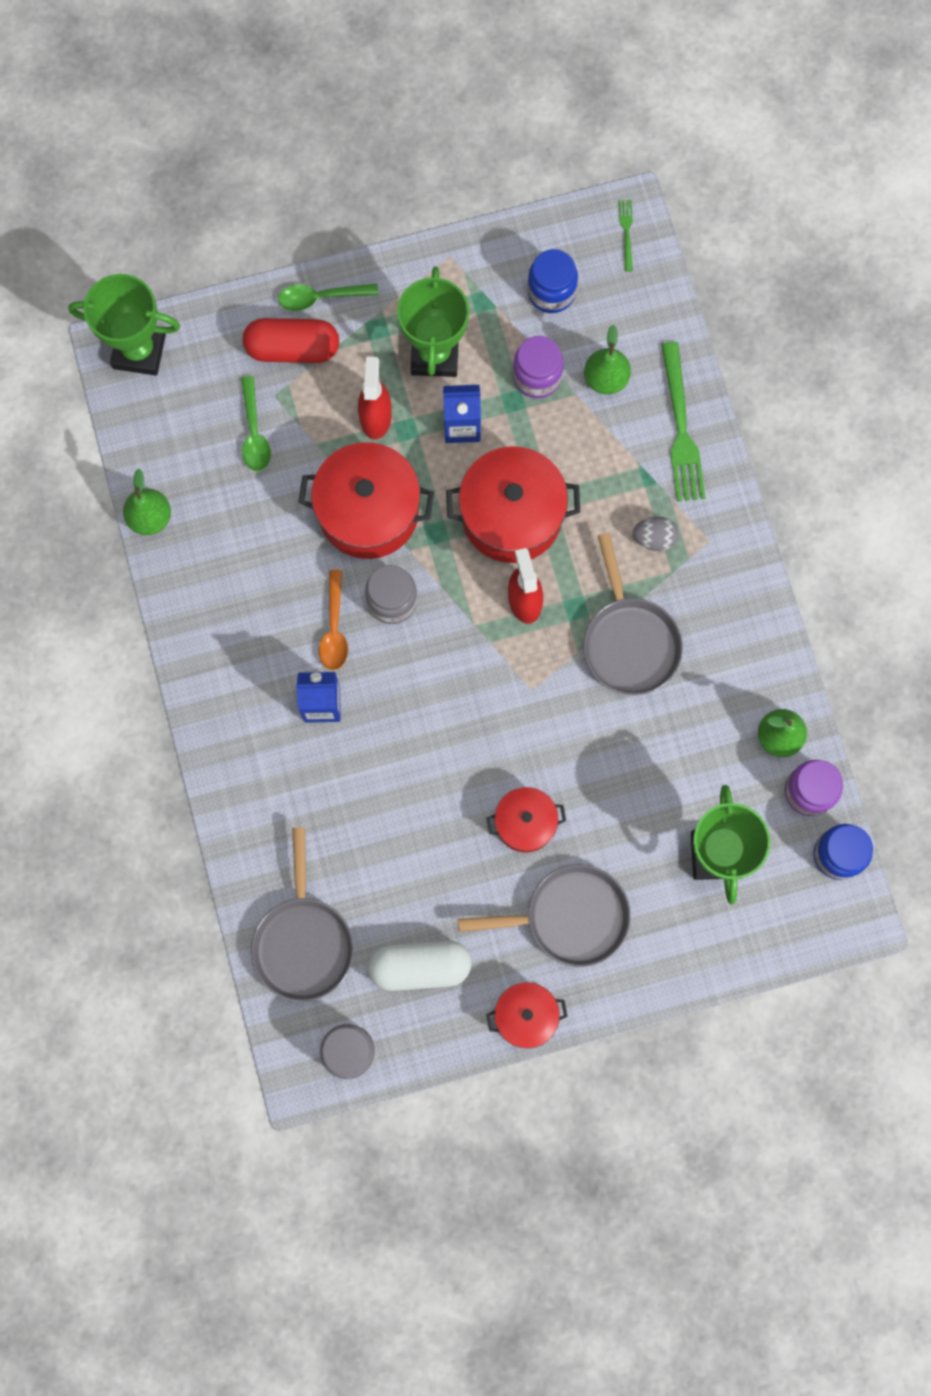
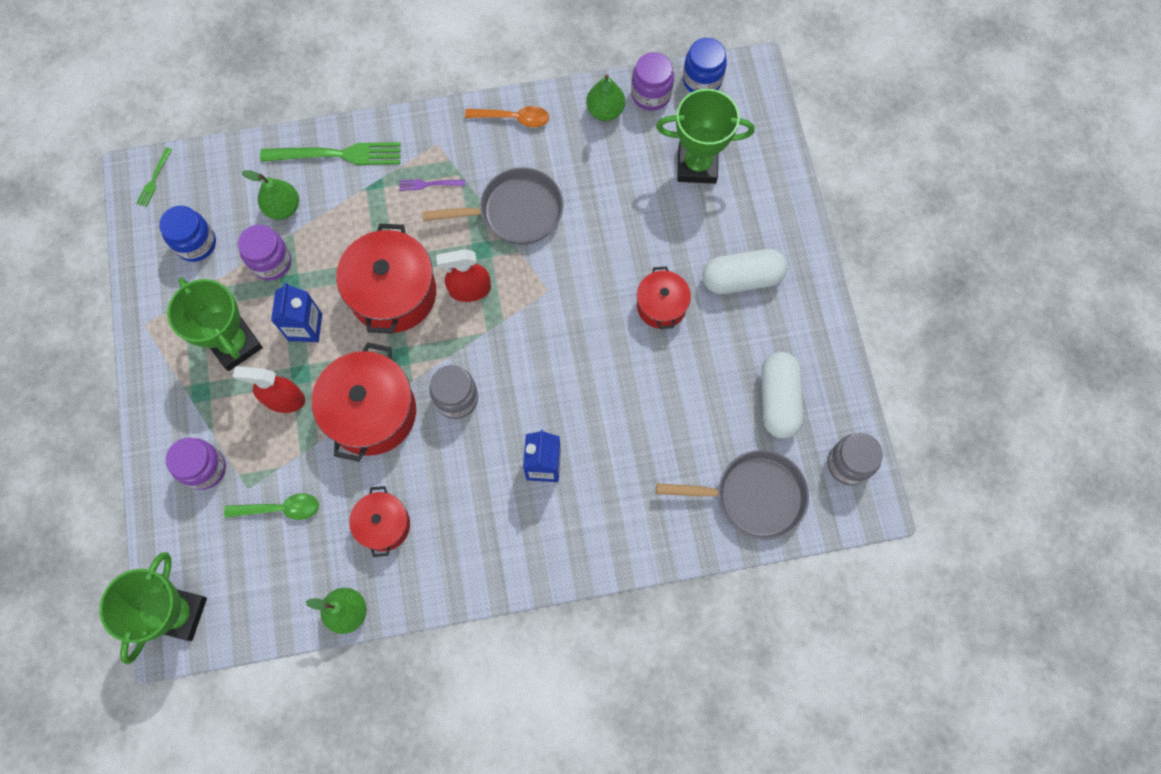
camera: 85 degrees left, 5 degrees down
red capsule [243,318,339,363] -> purple jar [166,438,226,490]
green spoon [278,283,379,311] -> none
orange spoon [319,570,348,670] -> orange spoon moved to [465,106,549,127]
green trophy [397,266,469,377] -> green trophy turned 45 degrees clockwise [167,278,263,371]
grey pan [458,864,631,967] -> white capsule [702,249,788,294]
red pot [486,982,568,1049] -> red pot moved to [349,486,410,557]
green fork [619,200,633,271] -> green fork turned 75 degrees counterclockwise [136,147,172,207]
grey egg [633,517,679,551] -> purple fork [399,179,466,191]

